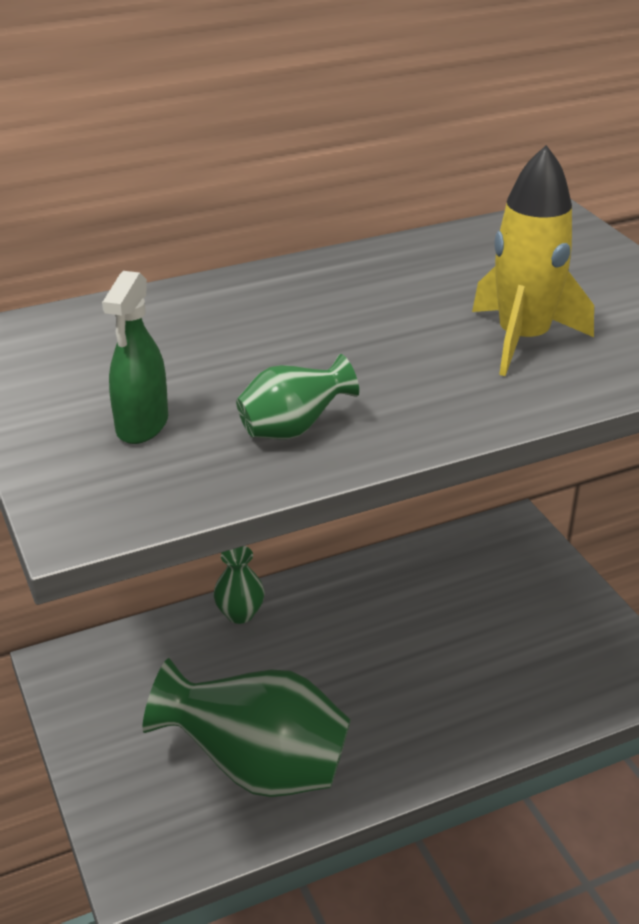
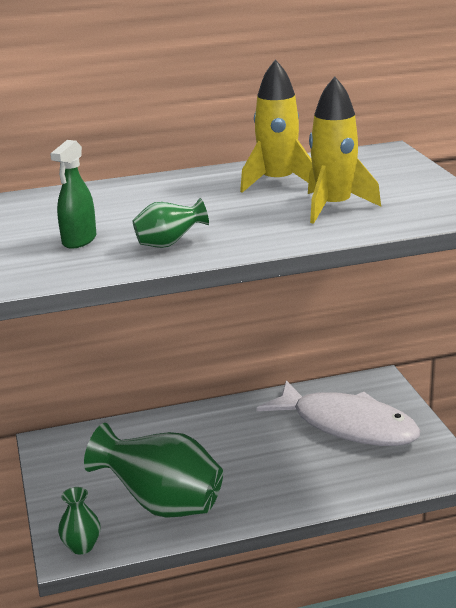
camera: 10 degrees right, 10 degrees down
green vase [214,546,264,624] -> green vase moved to [58,487,100,554]
none -> yellow rocket [240,59,312,193]
none -> white fish [256,380,421,446]

